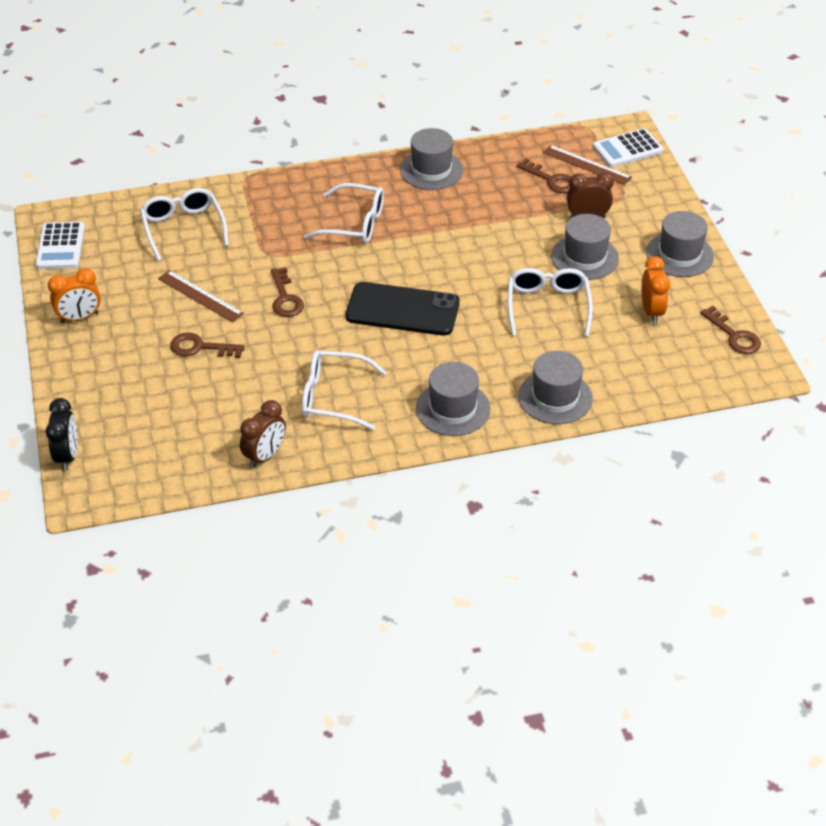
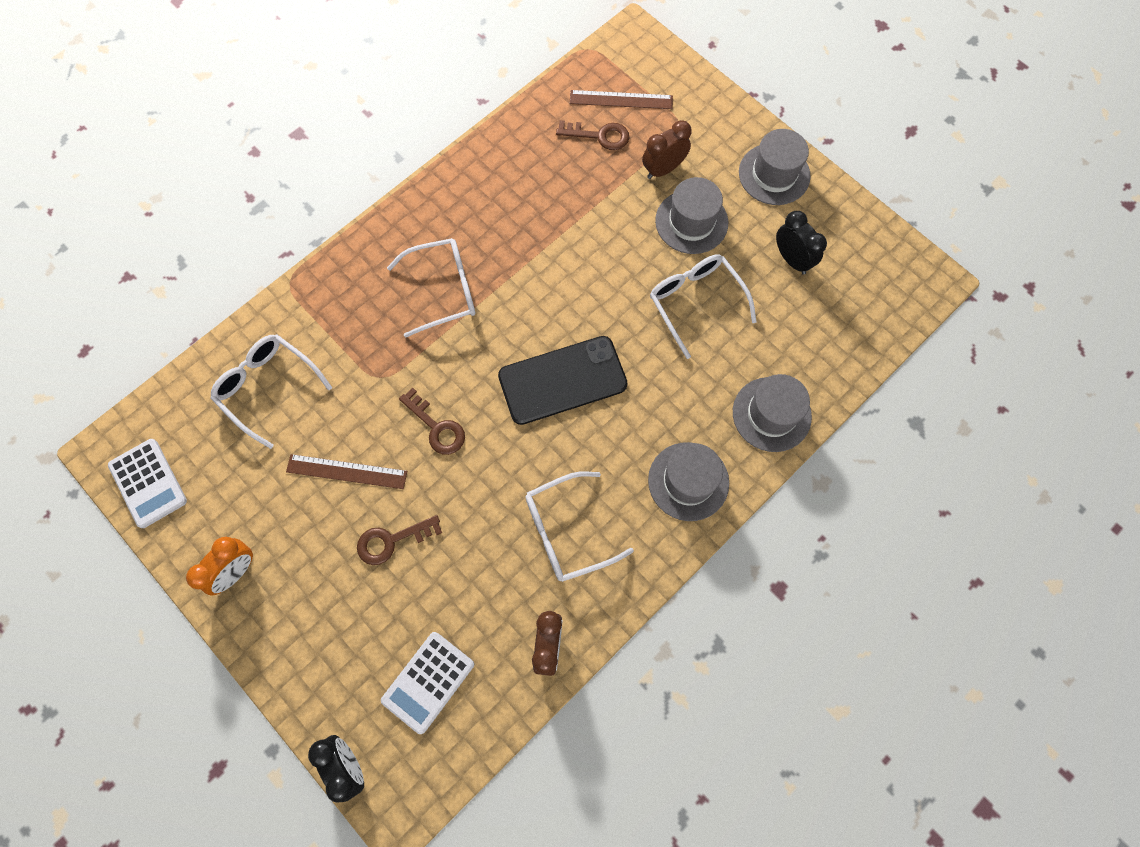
camera: 30 degrees left, 25 degrees up
grey hat [400,128,463,190] -> none
white calculator [593,128,664,167] -> white calculator moved to [381,632,474,734]
orange clock [642,256,670,324] -> black clock [776,211,827,275]
brown key [700,306,761,354] -> none

